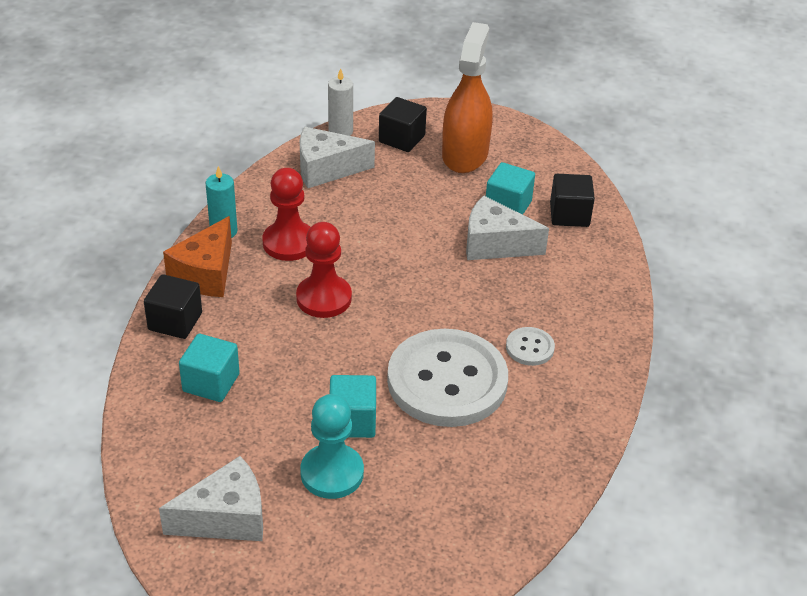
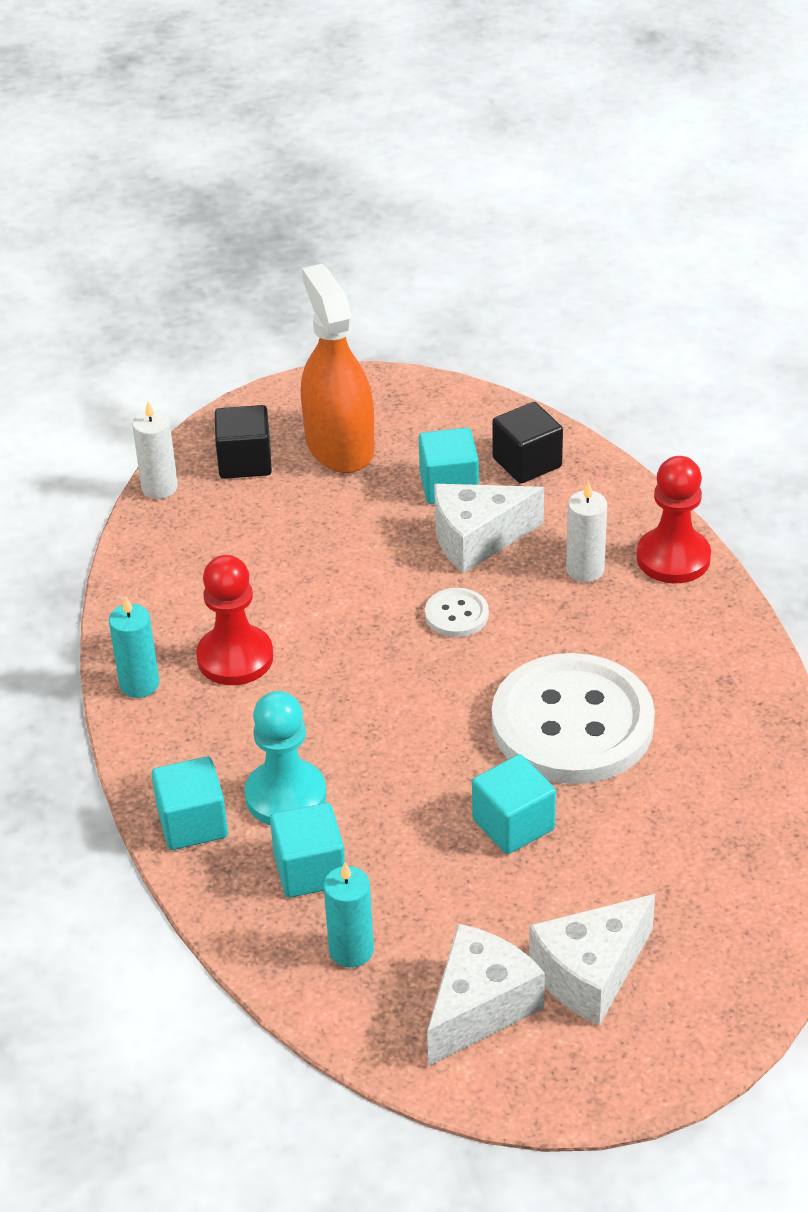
camera: 30 degrees left, 0 degrees up
black cube [144,274,202,339] -> turquoise cube [152,756,228,850]
orange cheese [163,216,232,297] -> none
red pawn [296,222,352,318] -> red pawn moved to [637,456,711,584]
white cheese [300,127,375,188] -> white cheese moved to [529,894,655,1026]
turquoise pawn [300,394,364,499] -> turquoise pawn moved to [244,691,327,825]
white button [506,327,555,366] -> white button moved to [425,588,489,637]
none -> turquoise candle [324,862,374,968]
none -> white candle [566,481,607,582]

